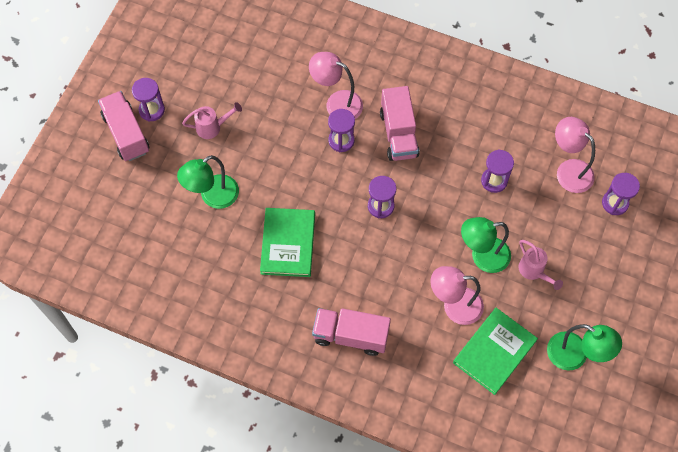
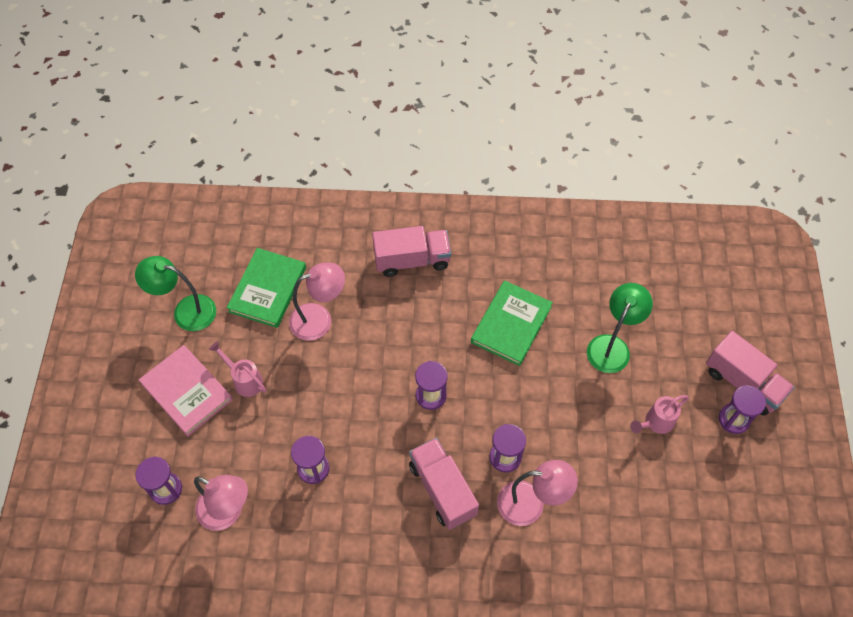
camera: 160 degrees right, 5 degrees down
green book [260,208,315,277] -> green book turned 45 degrees clockwise [471,280,553,366]
green lamp [461,217,511,273] -> none
none -> pink book [139,345,233,436]

